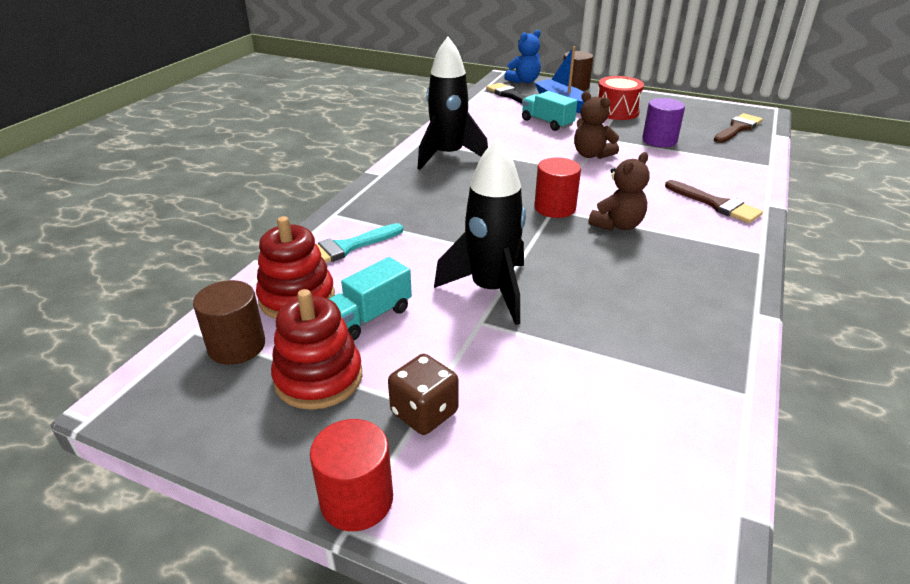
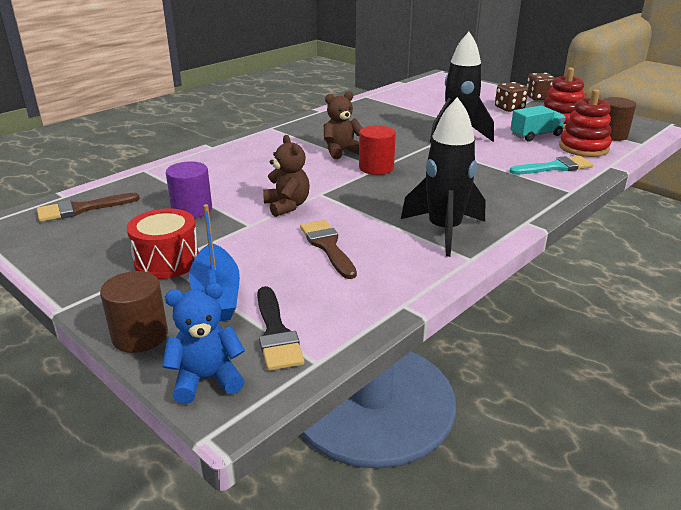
camera: 160 degrees left, 5 degrees down
red cylinder [310,419,393,531] -> brown dice [526,73,555,101]
turquoise truck [522,91,577,131] -> none
brown brush [665,180,763,223] -> brown brush moved to [300,220,357,279]

